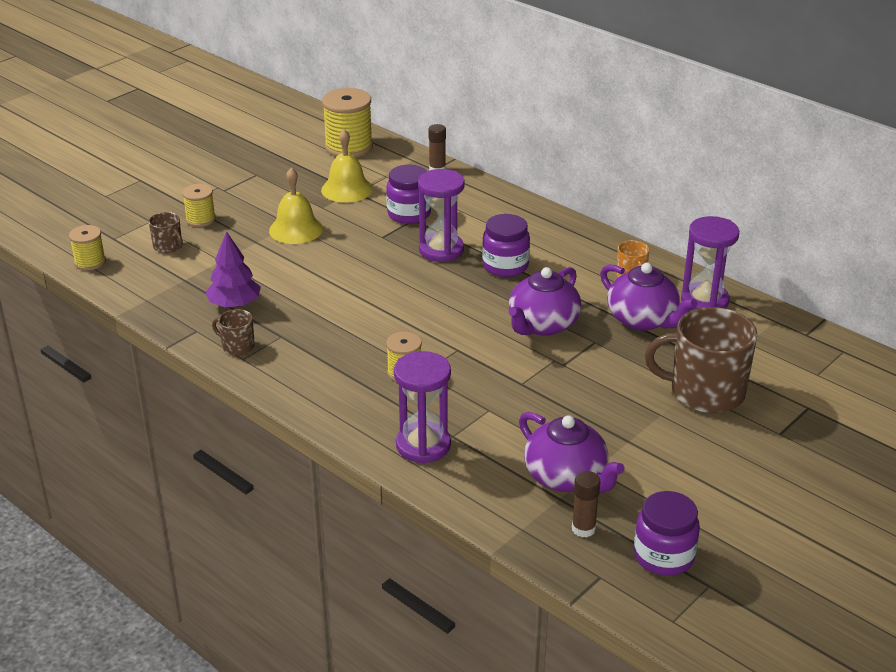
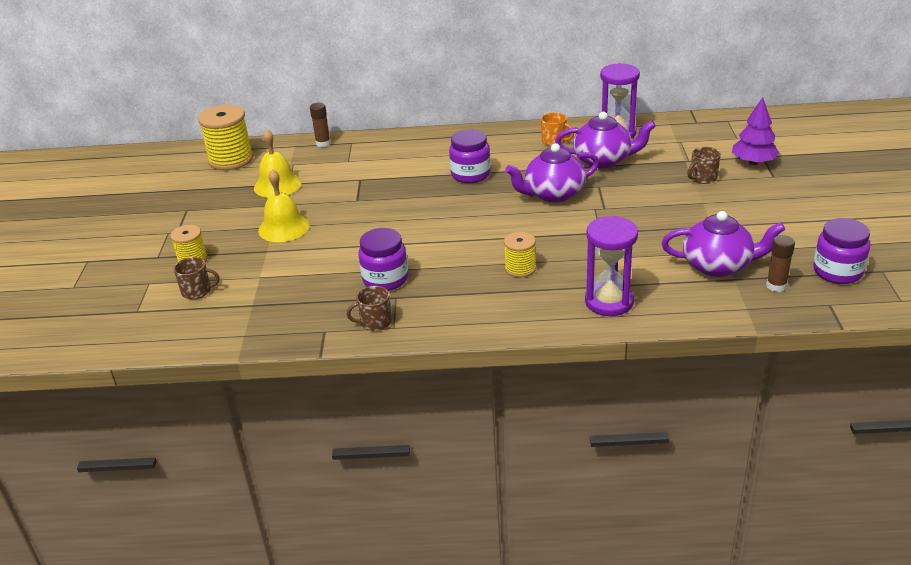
camera: 40 degrees left, 0 degrees up
yellow spool [69,225,106,271] -> none
purple tree [205,231,261,308] -> purple tree moved to [732,97,779,165]
purple jar [386,165,431,224] -> purple jar moved to [359,228,408,291]
purple hourglass [418,169,465,262] -> none
purple teapot [509,267,581,336] -> purple teapot turned 75 degrees clockwise [505,143,599,203]
brown mug [645,307,757,413] -> brown mug [687,147,721,184], size x0.46

